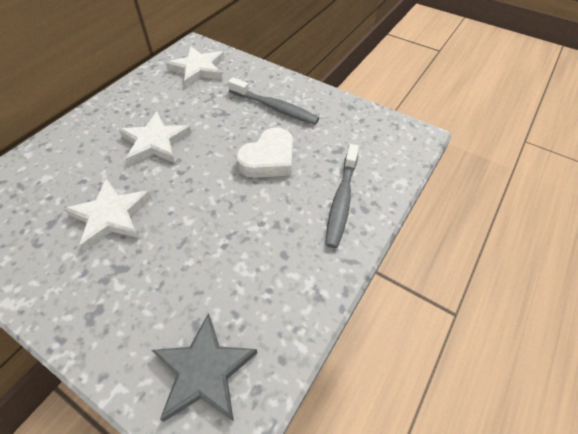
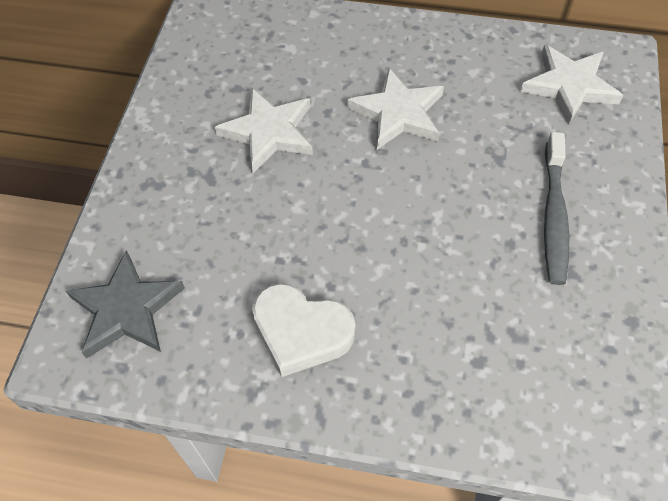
camera: 70 degrees right, 5 degrees up
white heart [236,127,293,178] -> white heart moved to [252,283,355,377]
grey toothbrush [325,144,359,248] -> none

